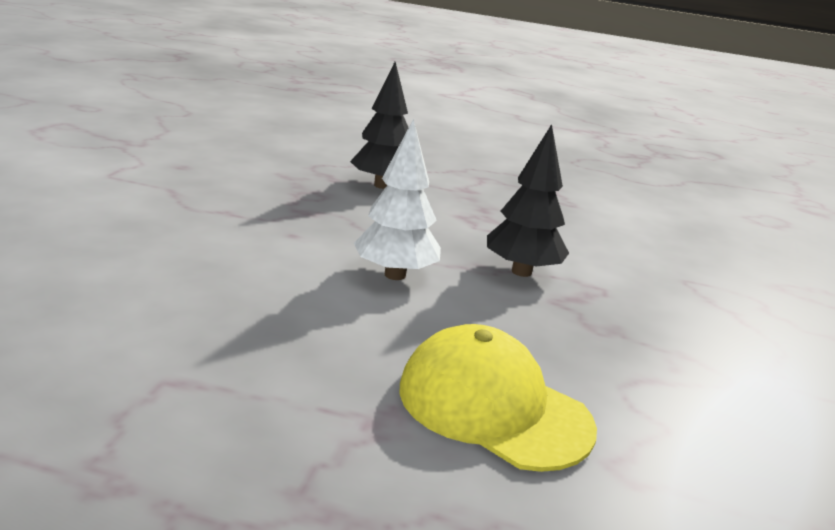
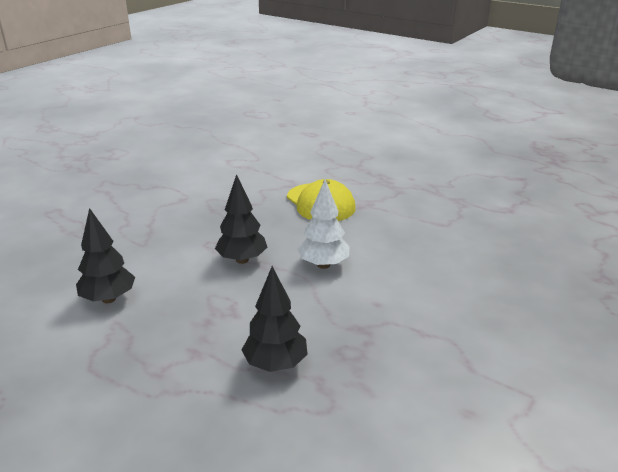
camera: 155 degrees left, 5 degrees up
none -> black tree [76,208,135,303]

